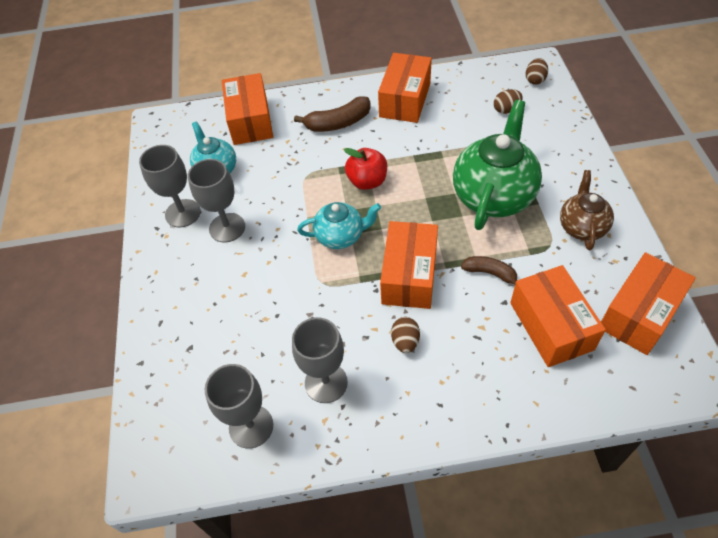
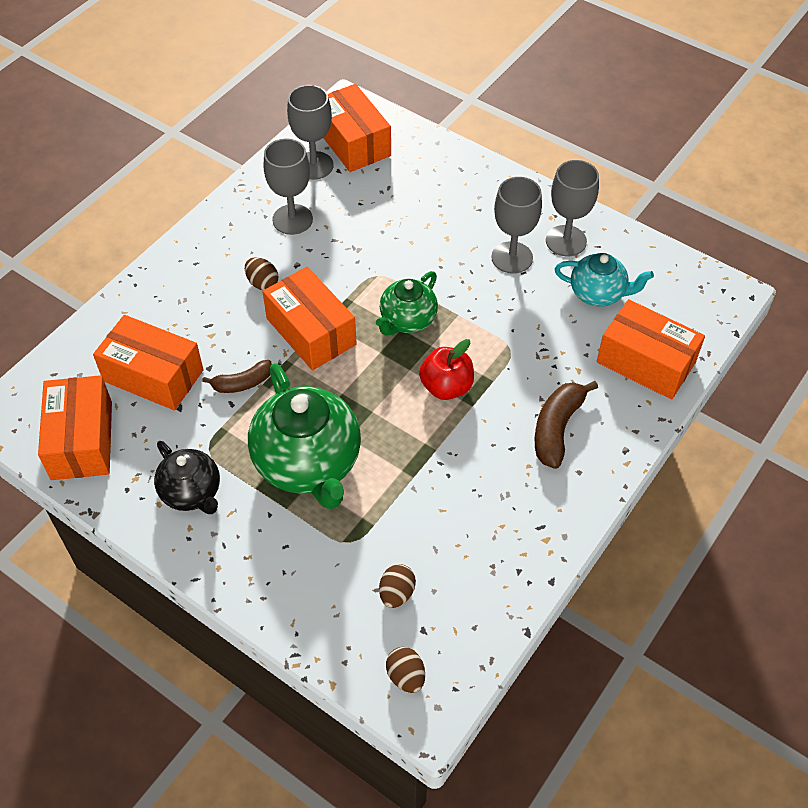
camera: 130 degrees right, 0 degrees up
turquoise teapot [297,202,381,249] -> green teapot [376,271,438,336]
orange box [378,53,432,123] -> orange box moved to [323,84,391,172]
brown teapot [560,170,614,250] -> black teapot [154,441,220,514]

